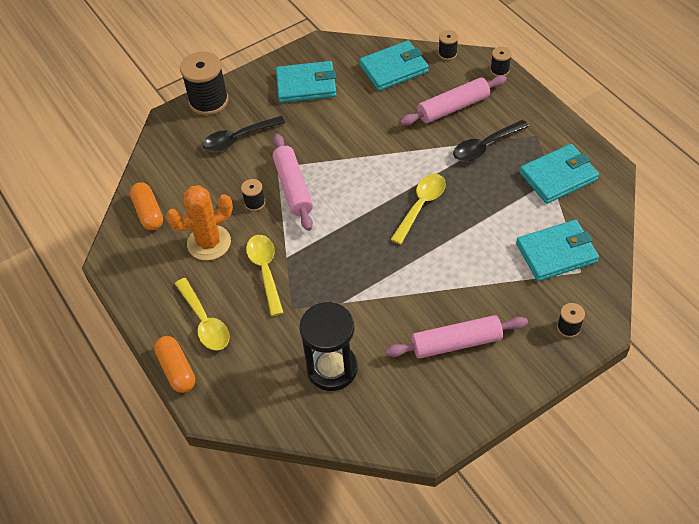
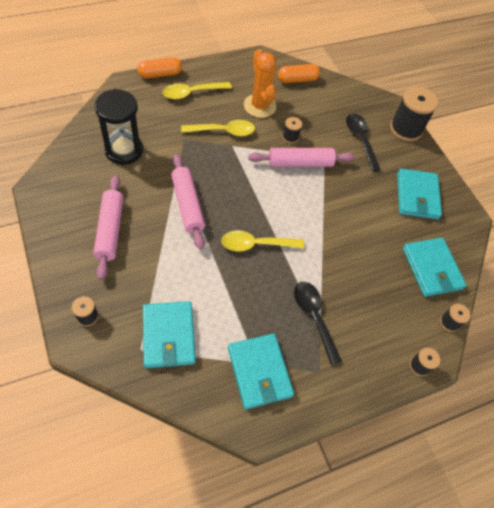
camera: 90 degrees right, 5 degrees up
yellow spoon [390,174,446,244] -> yellow spoon turned 135 degrees clockwise [221,230,304,252]
pink rolling pin [400,76,507,126] -> pink rolling pin moved to [171,154,205,249]

